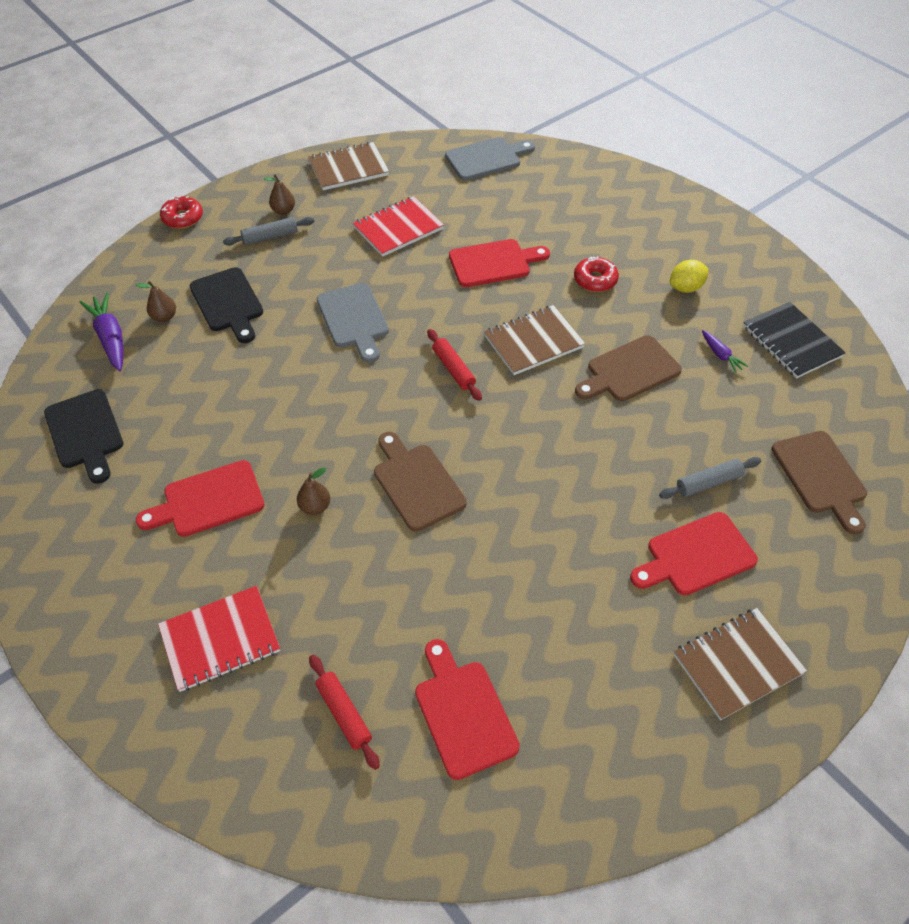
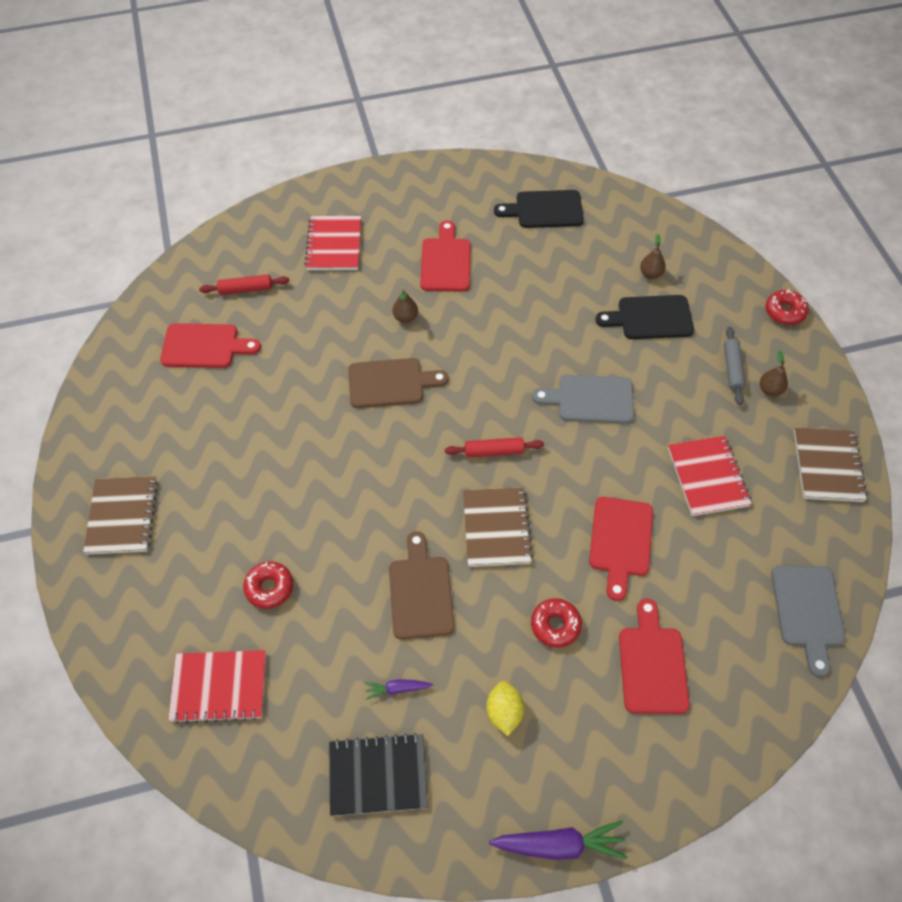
camera: 115 degrees right, 5 degrees up
purple carrot [80,292,123,371] -> purple carrot moved to [489,820,627,860]
red cutting board [630,512,758,595] -> red cutting board moved to [619,598,690,714]
grey rolling pin [659,457,761,499] -> red donut [243,561,293,609]
brown cutting board [772,431,867,535] -> red notebook [168,650,266,724]

